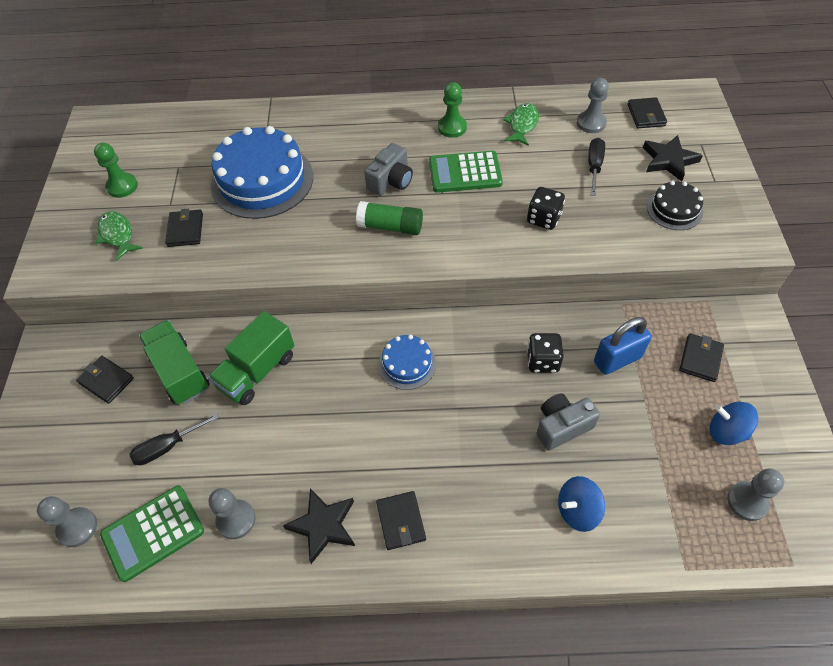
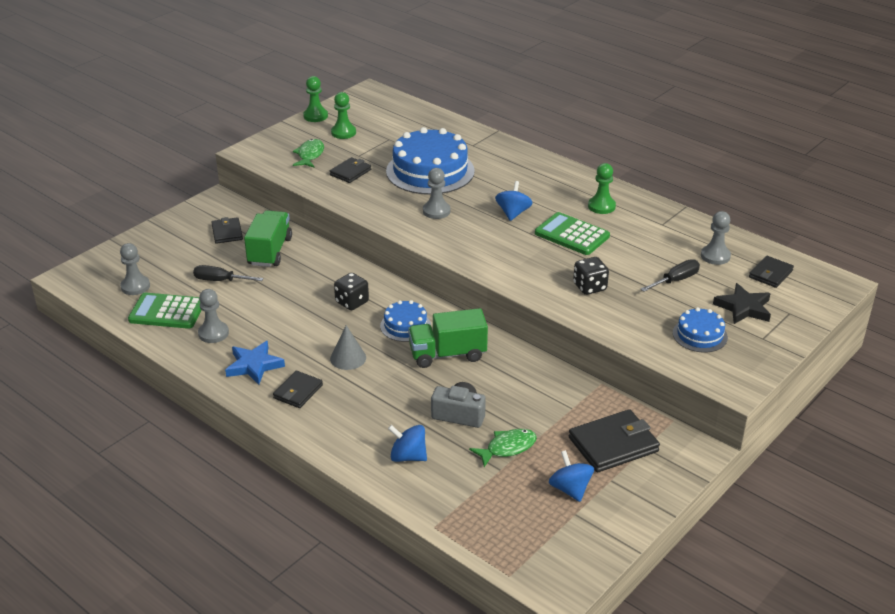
camera: 40 degrees right, 20 degrees down
green truck [208,311,295,405] -> green truck moved to [408,308,488,368]
black star [283,488,355,564] -> blue star [225,341,285,385]
green glue stick [356,201,423,235] -> none
grey camera [364,143,413,196] -> blue spinning top [495,181,533,221]
green fish [503,103,539,146] -> green fish moved to [469,429,537,467]
black dice [527,333,564,373] -> black dice moved to [334,273,369,310]
blue padlock [594,317,652,375] -> none
black cake [647,181,703,230] -> blue cake [673,307,728,352]
black wallet [679,333,724,382] -> black wallet [569,409,660,473], size x1.66
grey pawn [727,468,784,521] -> grey pawn moved to [423,168,450,219]
none -> green pawn [303,76,328,122]
none -> grey cone [330,325,366,370]

